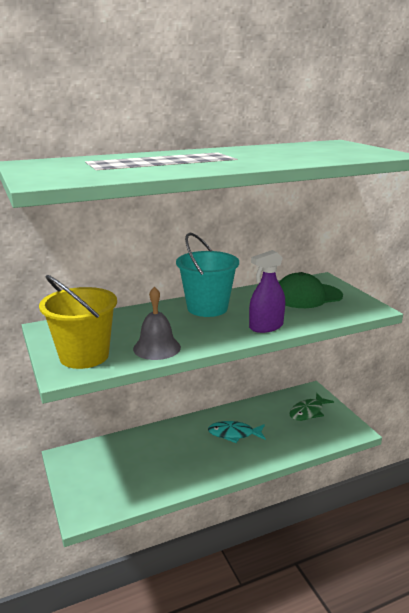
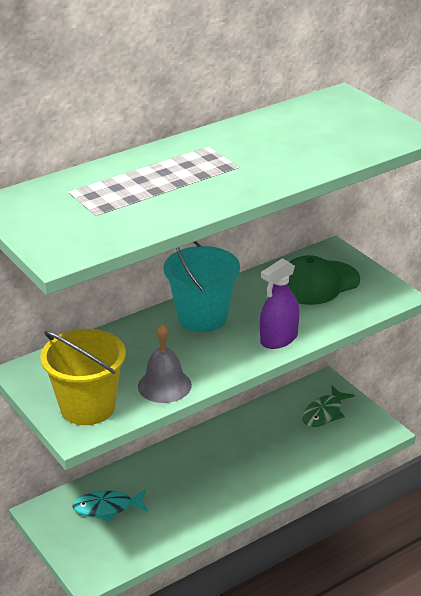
camera: 10 degrees left, 10 degrees up
turquoise fish [208,421,266,443] -> turquoise fish moved to [72,489,148,522]

